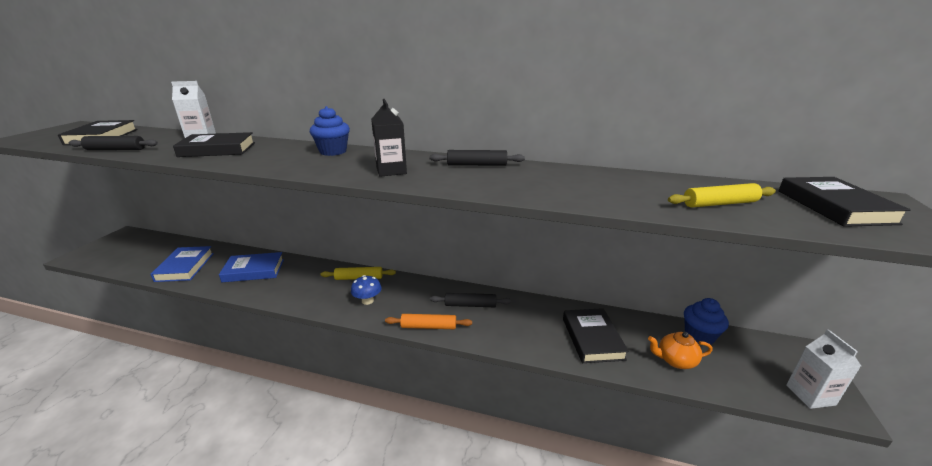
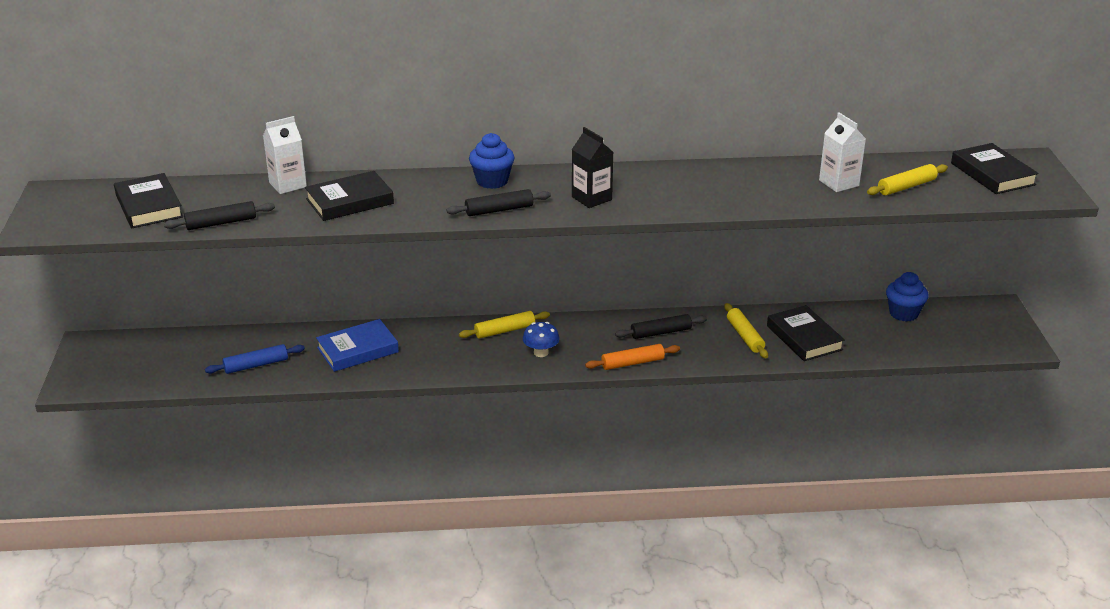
camera: 20 degrees left, 5 degrees up
blue book [150,246,214,282] -> blue rolling pin [205,344,305,374]
black rolling pin [430,150,525,166] -> black rolling pin moved to [447,189,551,216]
orange teapot [648,332,712,369] -> none
white carton [786,329,861,409] -> white carton moved to [819,112,866,192]
none -> yellow rolling pin [724,303,768,358]

